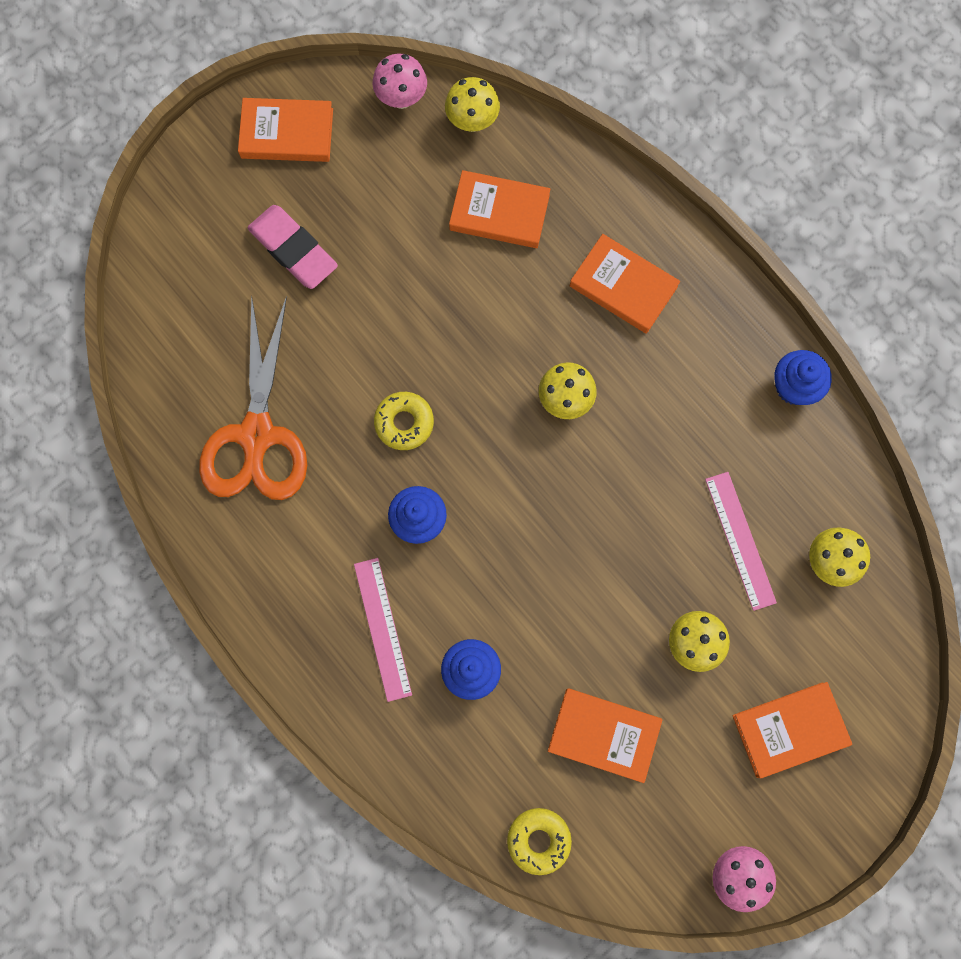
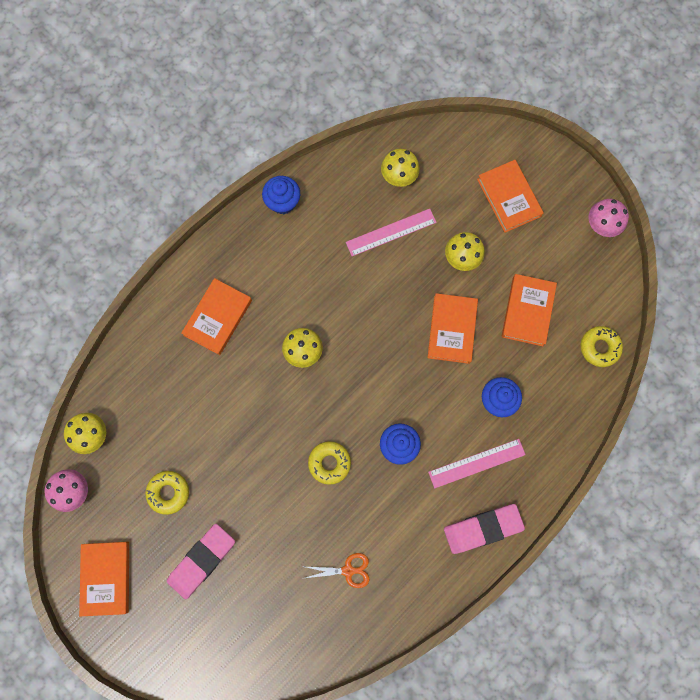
camera: 95 degrees left, 0 degrees up
orange scissors [199,295,307,500] -> orange scissors [305,553,369,588], size x0.43
orange book [449,170,550,248] -> orange book moved to [427,293,478,364]
none -> yellow donut [145,471,189,515]
none -> pink eraser [444,504,525,554]

